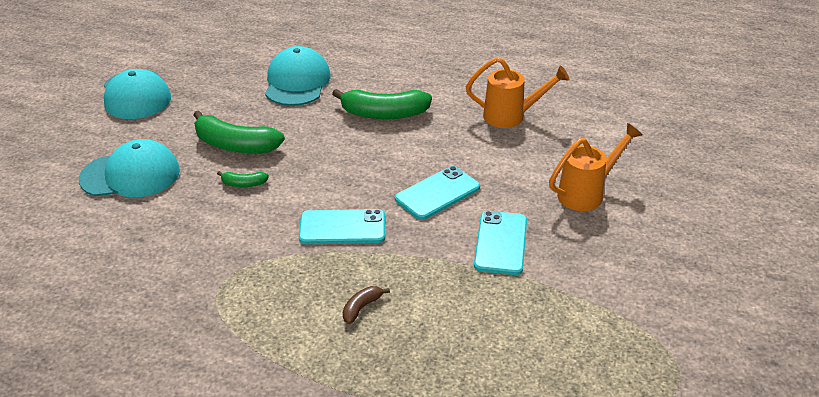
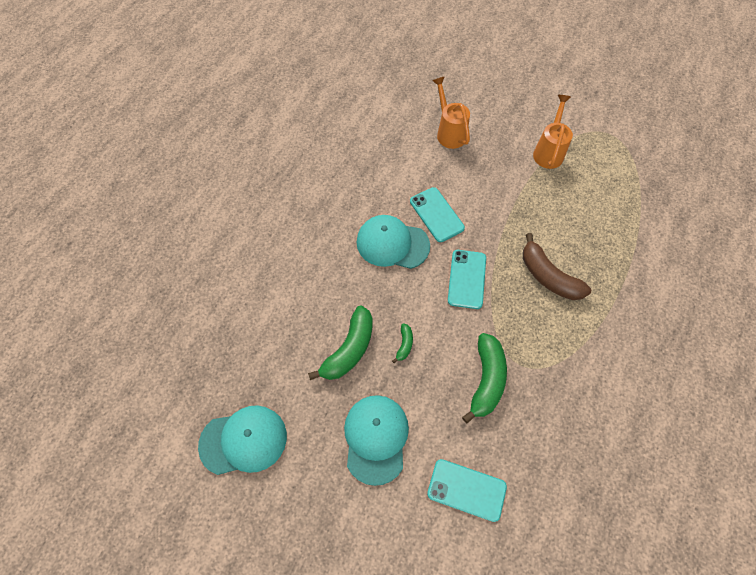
camera: 80 degrees left, 25 degrees up
turquoise cap [265,46,331,106] -> turquoise cap moved to [356,215,430,269]
green banana [332,89,432,119] -> green banana moved to [462,333,507,424]
brown banana [343,286,390,324] -> brown banana [523,233,591,300], size x2.12
orange watering can [466,57,569,128] -> orange watering can moved to [533,95,573,169]
turquoise phone [474,211,527,275] -> turquoise phone moved to [427,459,507,522]

